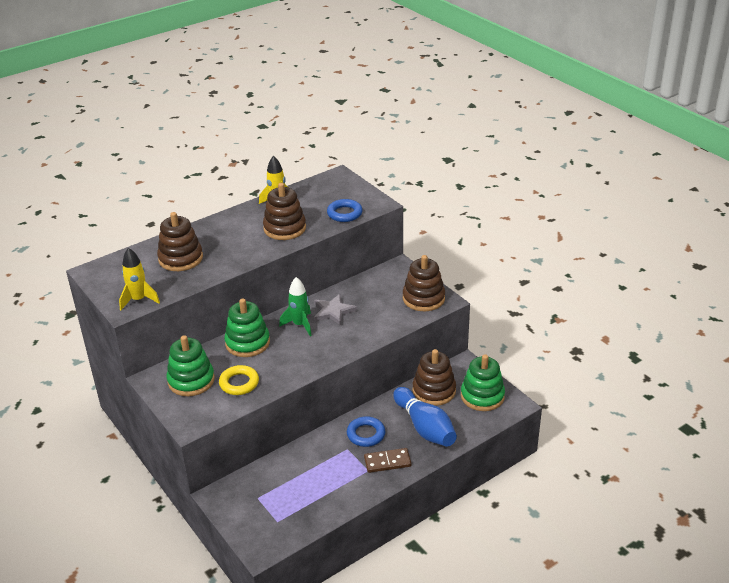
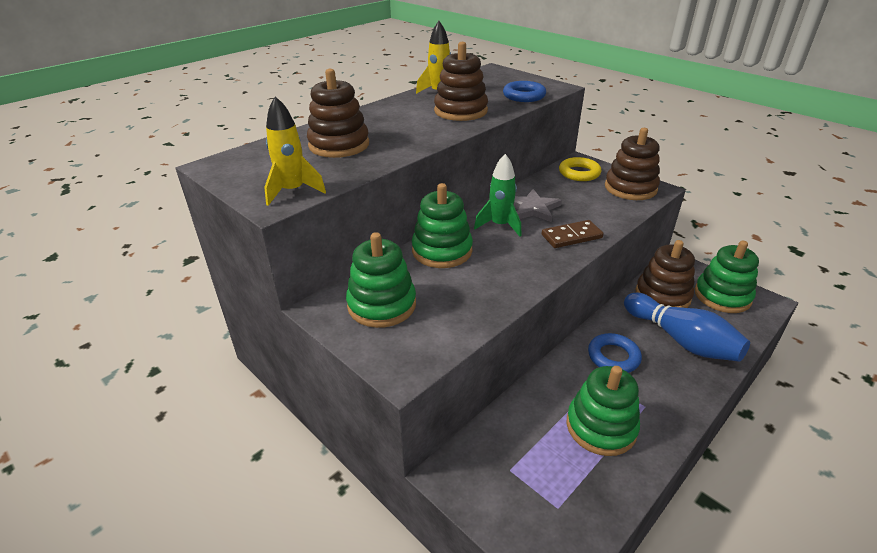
camera: 10 degrees left, 0 degrees up
yellow ring [219,365,259,395] -> yellow ring moved to [559,157,601,181]
brown domino [364,448,411,473] -> brown domino moved to [541,220,604,248]
none -> green stacking toy [567,366,640,456]

